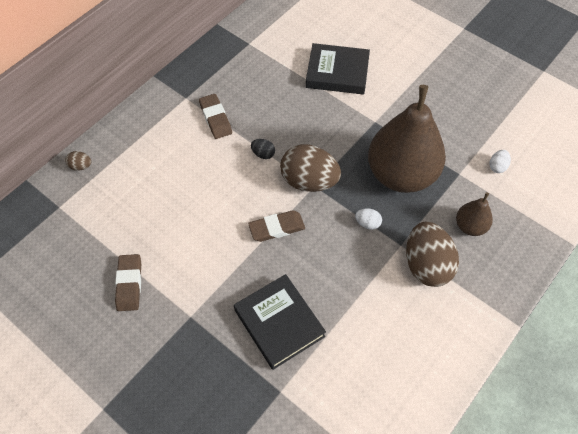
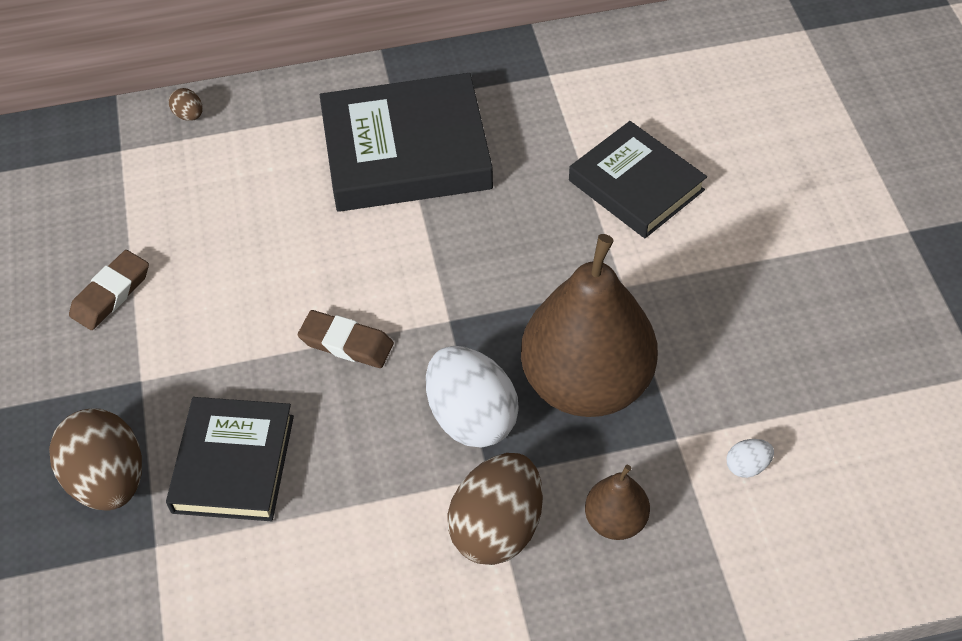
camera: 40 degrees right, 5 degrees down
brown eraser [199,94,232,139] -> black book [320,73,493,212]
black egg [251,139,275,159] -> none
brown egg [280,144,341,192] -> brown egg moved to [49,408,142,510]
white egg [355,208,382,230] -> white egg [426,346,519,448], size x2.32

